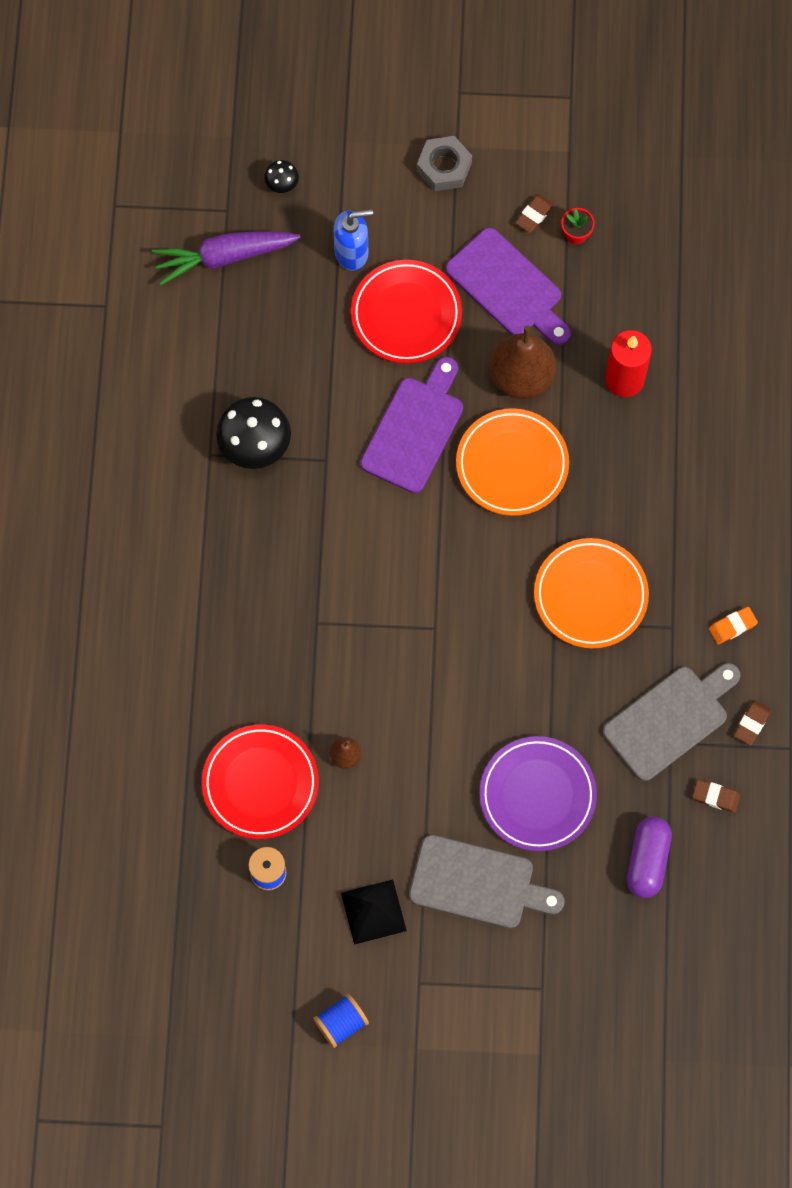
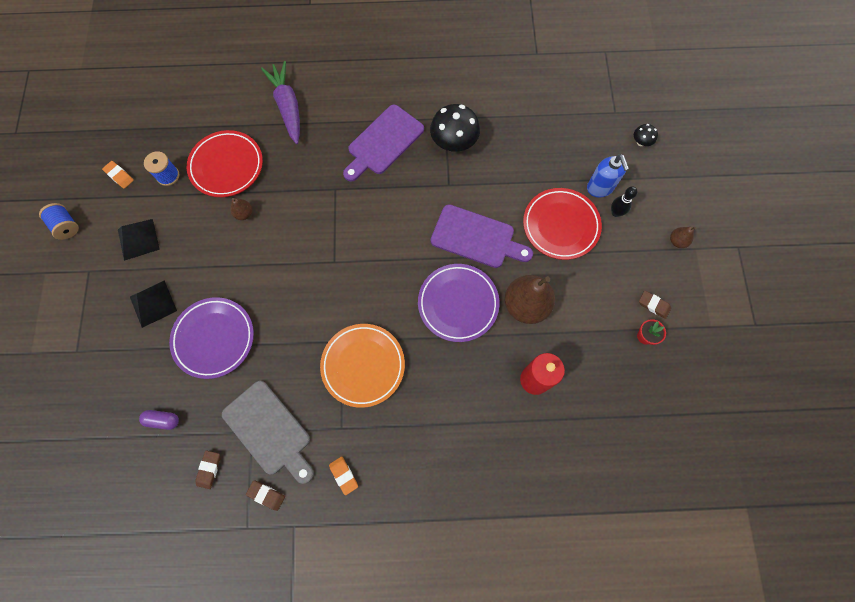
camera: 85 degrees right, 0 degrees up
purple carrot [152,231,301,285] -> purple carrot moved to [261,61,300,144]
grey cutting board [409,835,565,928] -> black pyramid [130,280,177,328]
grey nut [417,136,472,191] -> brown pear [670,227,697,248]
purple cutting board [446,228,571,345] -> purple cutting board moved to [343,105,424,182]
orange plate [456,408,569,516] -> purple plate [418,264,500,342]
purple capsule [627,816,672,898] -> purple capsule [139,410,179,430], size x0.63
none -> orange eraser [102,161,134,189]
none -> black bowling pin [611,186,638,217]

